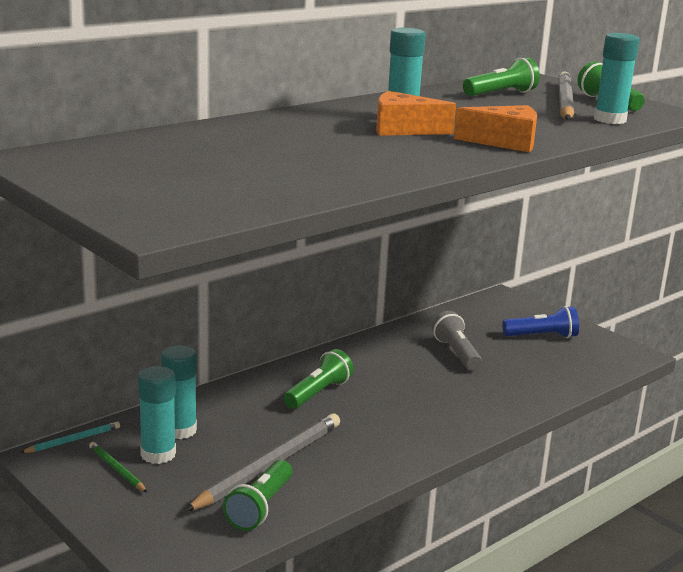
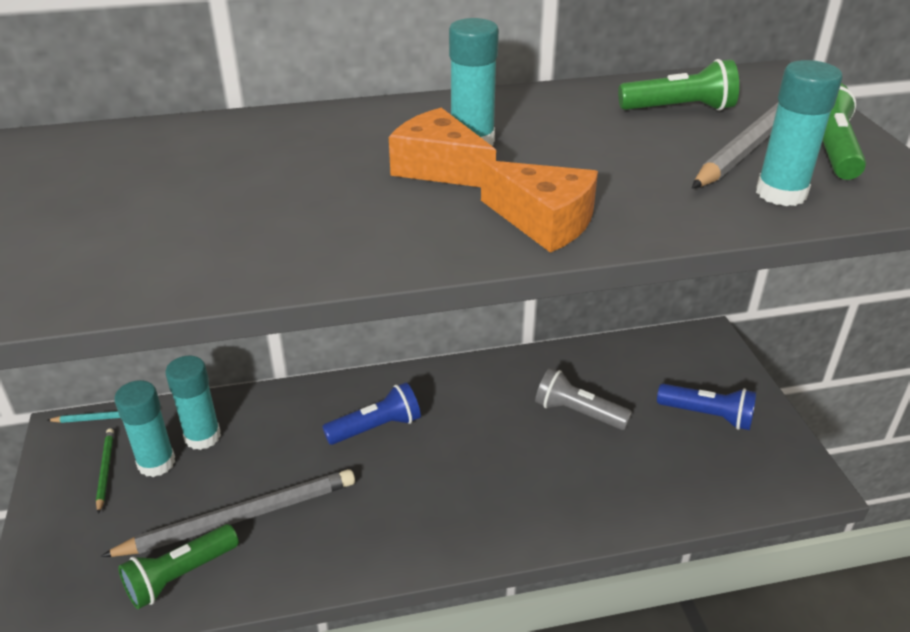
camera: 30 degrees right, 15 degrees up
green flashlight [284,349,354,409] -> blue flashlight [322,382,421,445]
grey flashlight [432,311,482,370] -> grey flashlight turned 75 degrees counterclockwise [535,368,632,430]

